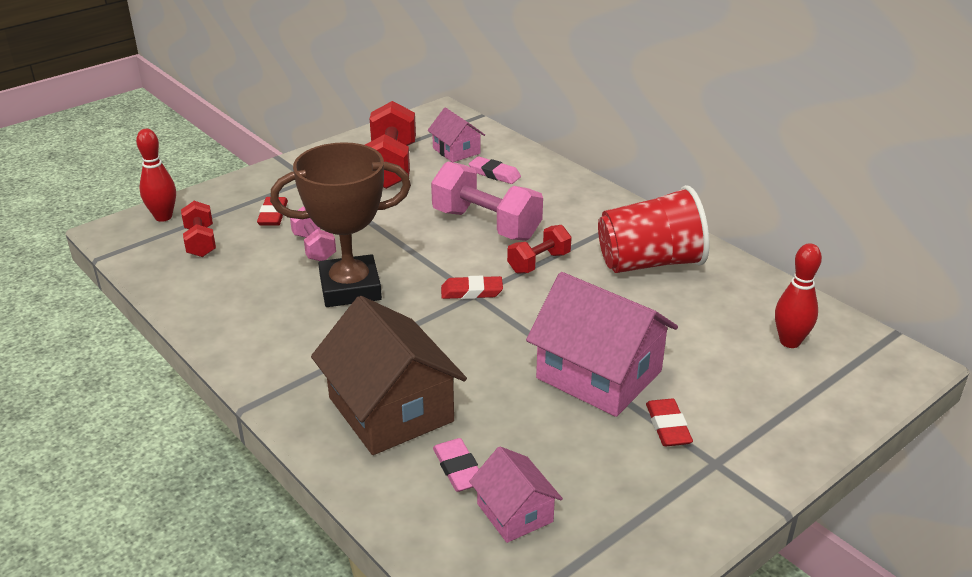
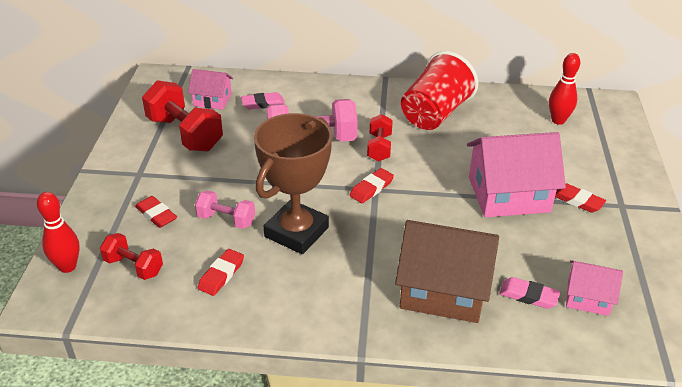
camera: 45 degrees left, 5 degrees up
none -> red eraser [198,249,244,296]

